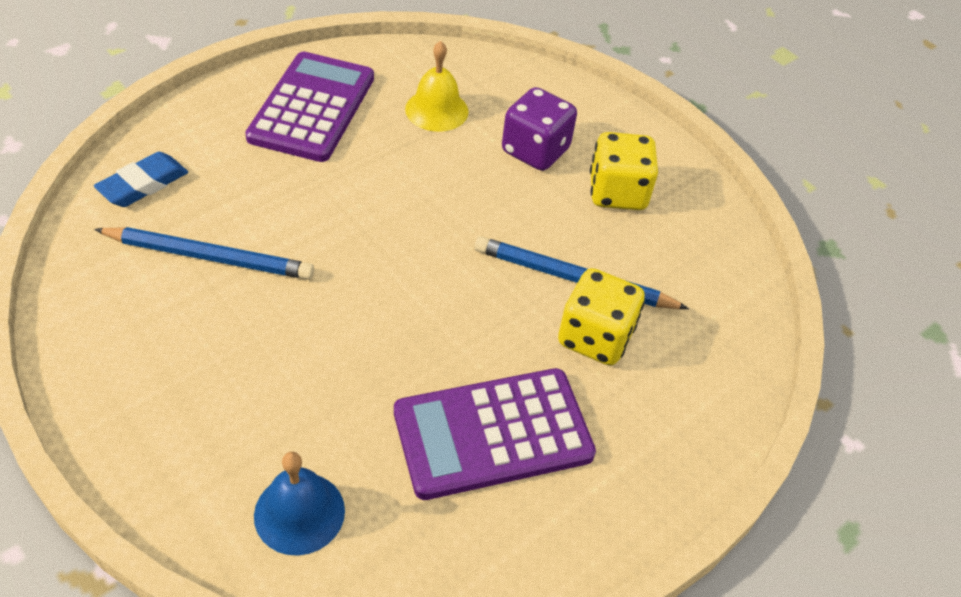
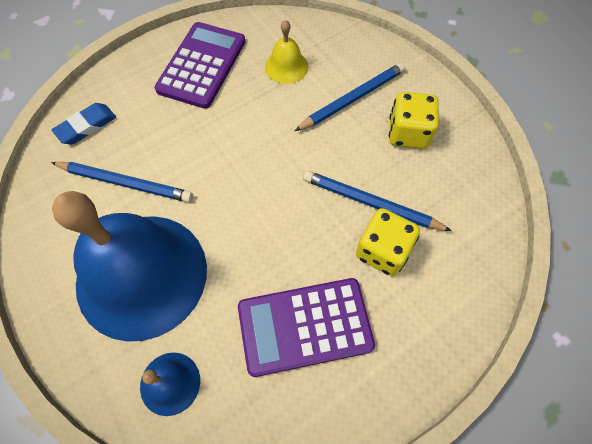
camera: 10 degrees right, 15 degrees up
purple dice [502,87,577,171] -> blue pencil [295,63,406,131]
none -> blue bell [52,191,207,342]

